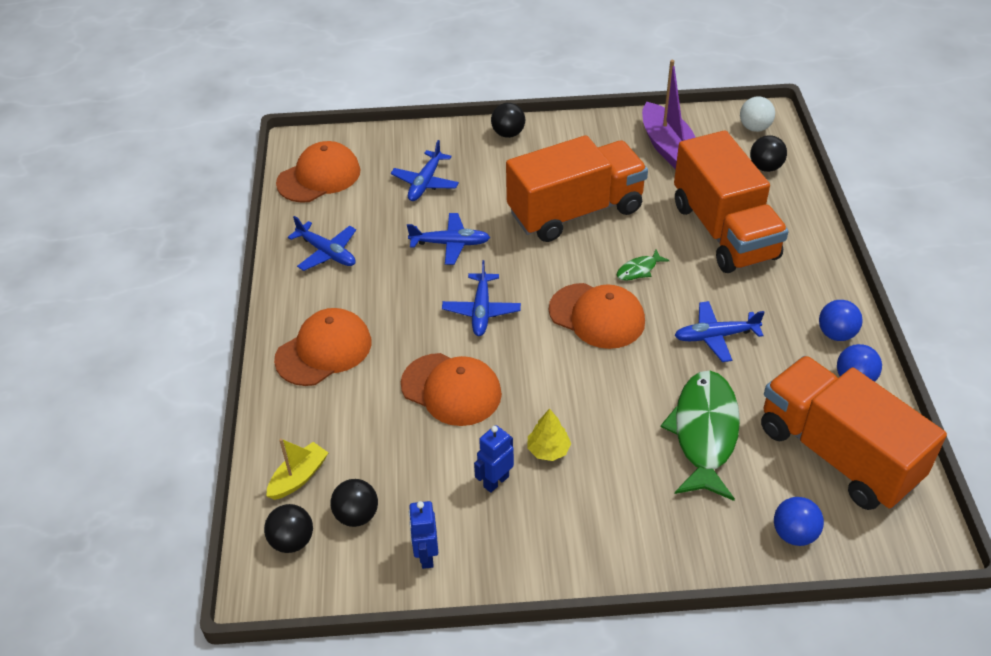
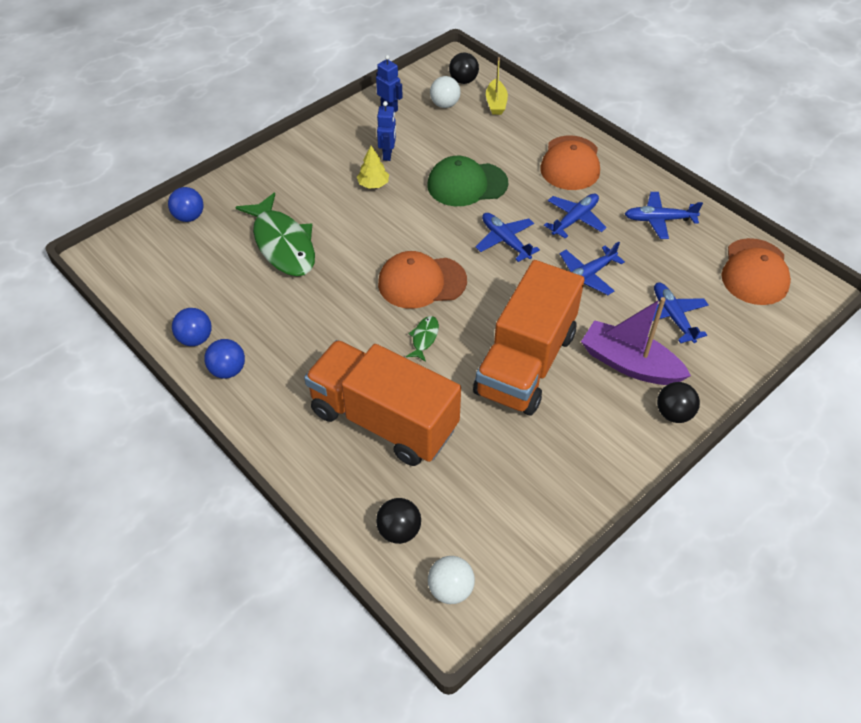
camera: 140 degrees right, 5 degrees up
black ball [330,479,378,527] -> white ball [430,76,461,108]
orange cap [401,353,502,426] -> green cap [427,156,508,206]
purple boat [642,60,696,170] -> purple boat moved to [581,297,691,385]
blue plane [674,301,765,362] -> blue plane moved to [544,194,607,239]
orange truck [761,356,947,510] -> none

